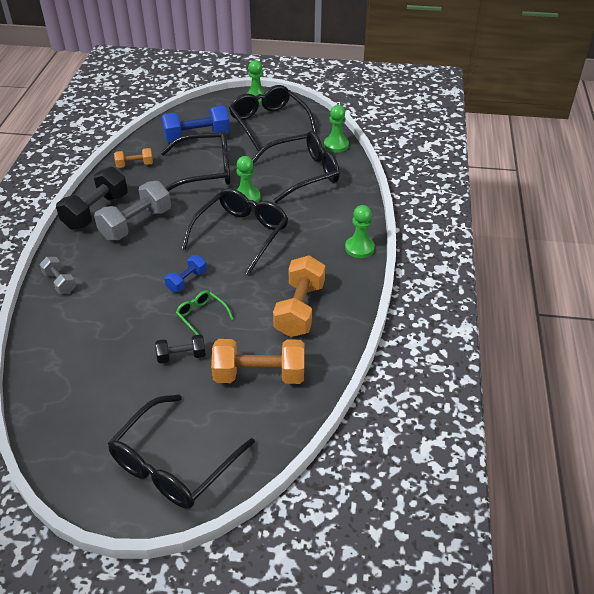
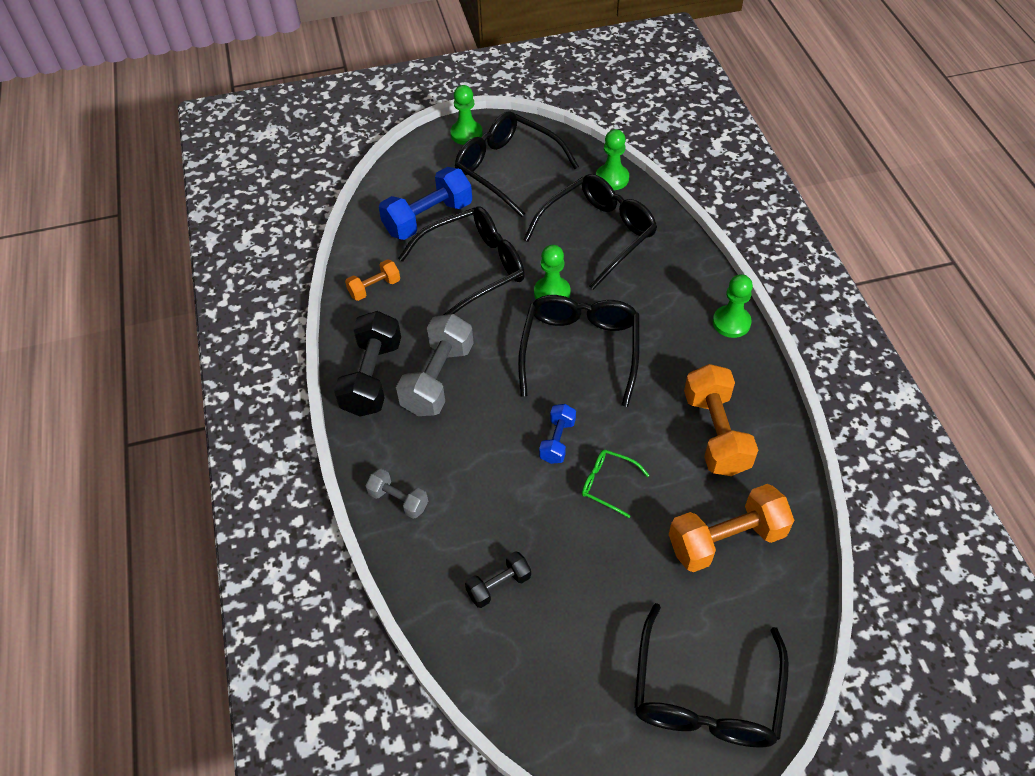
camera: 20 degrees left, 10 degrees up
black dumbbell [155,334,206,363] -> black dumbbell moved to [465,551,531,608]

